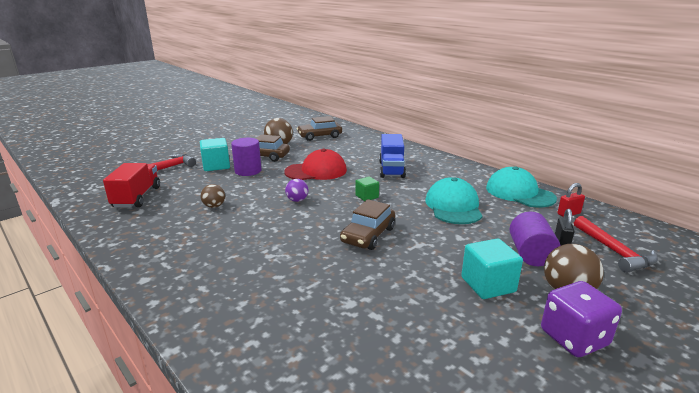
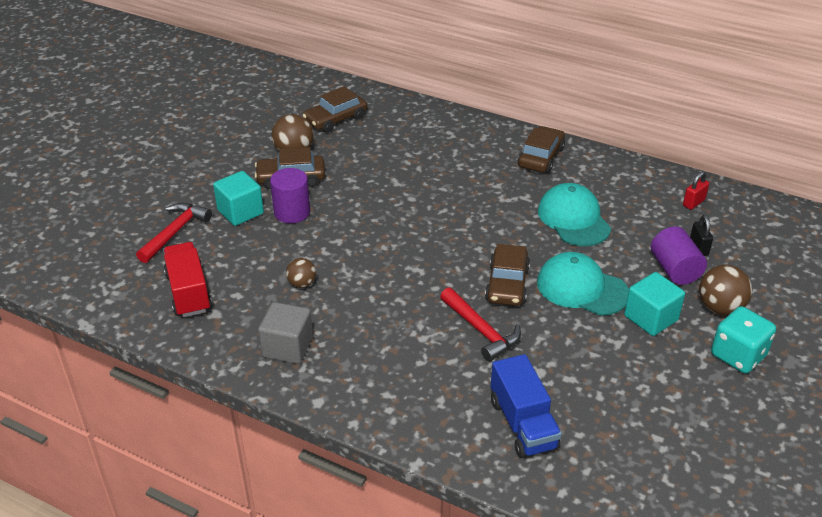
camera: 20 degrees left, 15 degrees up
red cap [284,149,347,180] -> none
purple ball [285,179,308,202] -> none
green cube [355,177,379,201] -> none
blue truck [379,134,406,178] -> blue truck moved to [491,354,562,458]
turquoise cap [486,166,557,207] -> turquoise cap moved to [537,252,629,316]
purple dice [541,281,622,357] -> turquoise dice [711,306,776,373]
red hammer [574,216,658,273] -> red hammer moved to [440,287,521,362]
none -> grey cube [258,302,313,364]
none -> brown car [518,126,565,173]

